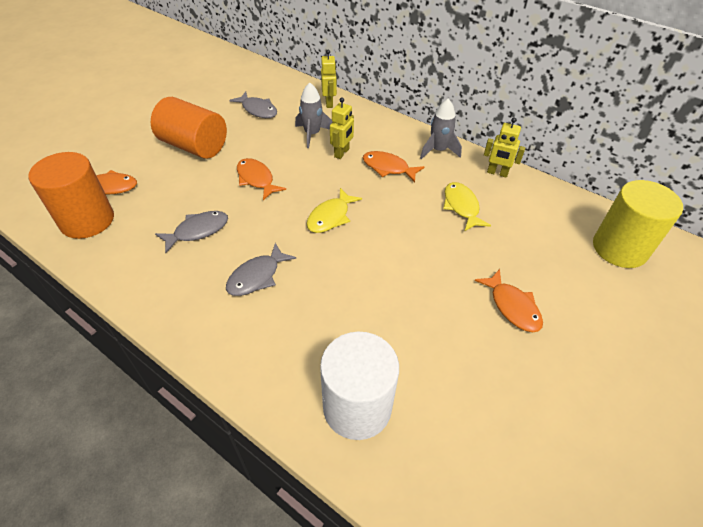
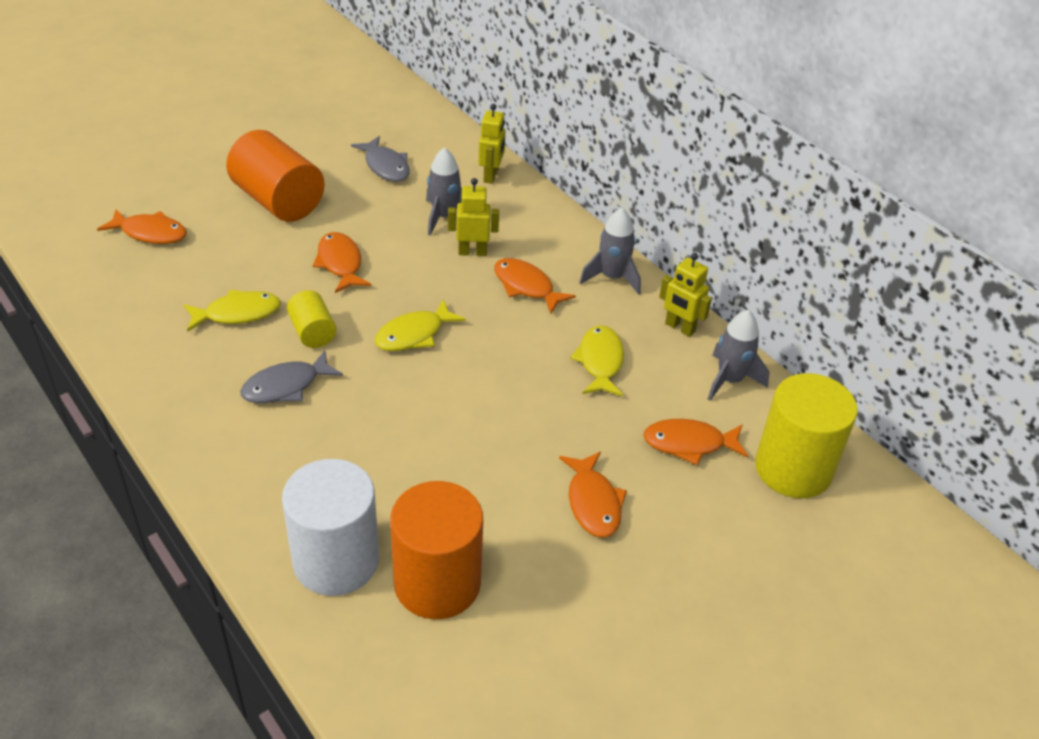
camera: 15 degrees right, 5 degrees down
orange cylinder [28,152,114,239] -> orange cylinder moved to [390,481,483,619]
grey fish [155,211,228,253] -> yellow fish [184,290,281,332]
yellow robot [330,97,354,159] -> yellow robot turned 135 degrees counterclockwise [448,178,499,256]
none -> yellow cylinder [287,290,336,348]
none -> orange fish [643,419,748,466]
none -> grey rocket [708,310,770,401]

